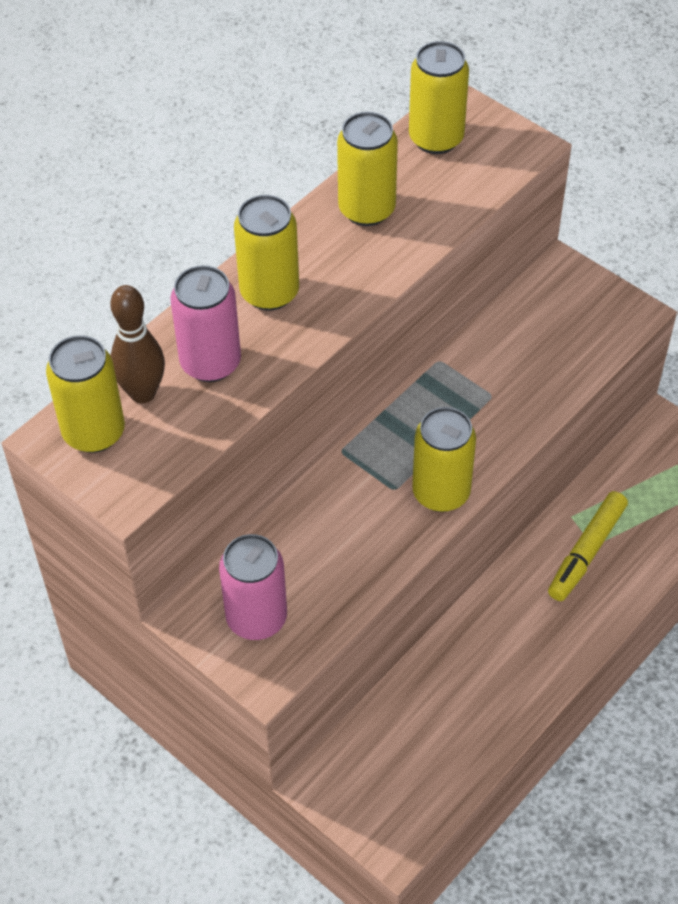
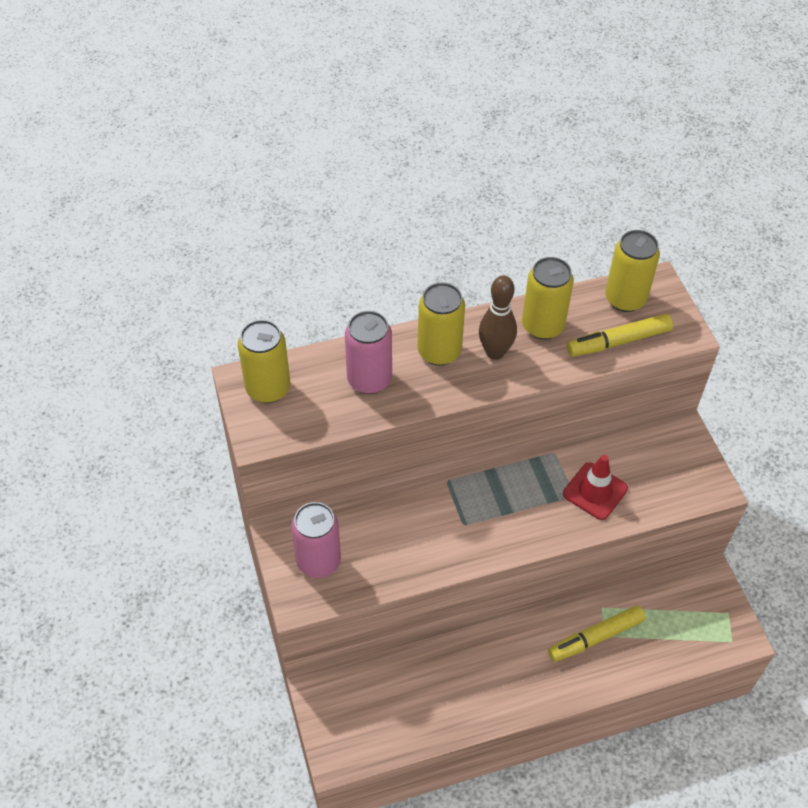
camera: 30 degrees right, 0 degrees up
brown bowling pin [110,285,165,403] -> brown bowling pin moved to [479,275,517,360]
yellow can [412,407,476,512] -> none
none -> red traffic cone [563,455,628,520]
none -> yellow marker [567,314,673,357]

